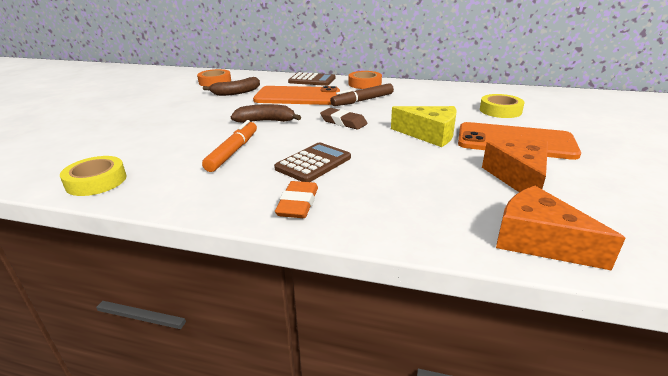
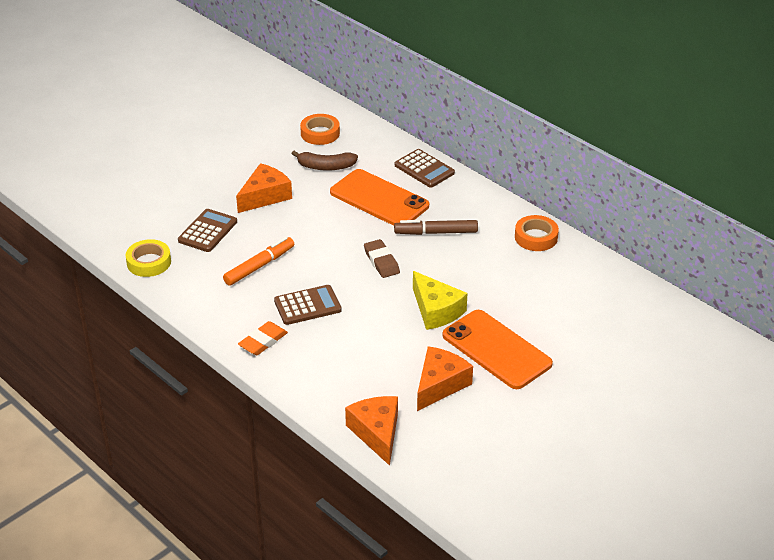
camera: 30 degrees right, 10 degrees up
brown banana [231,104,301,123] -> none
orange tape [349,71,382,89] -> orange tape moved to [515,215,559,251]
yellow tape [480,94,525,118] -> none
none -> brown calculator [178,209,237,252]
none -> orange cheese [236,163,292,213]

